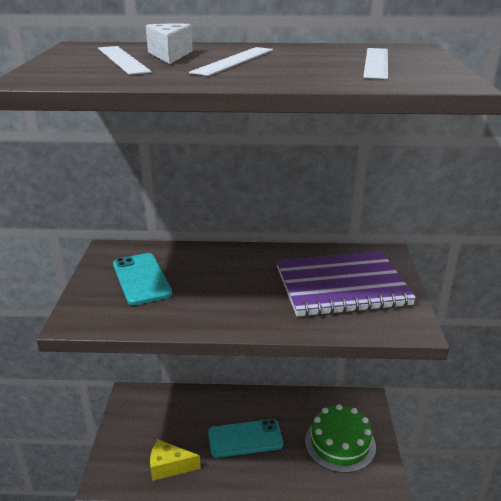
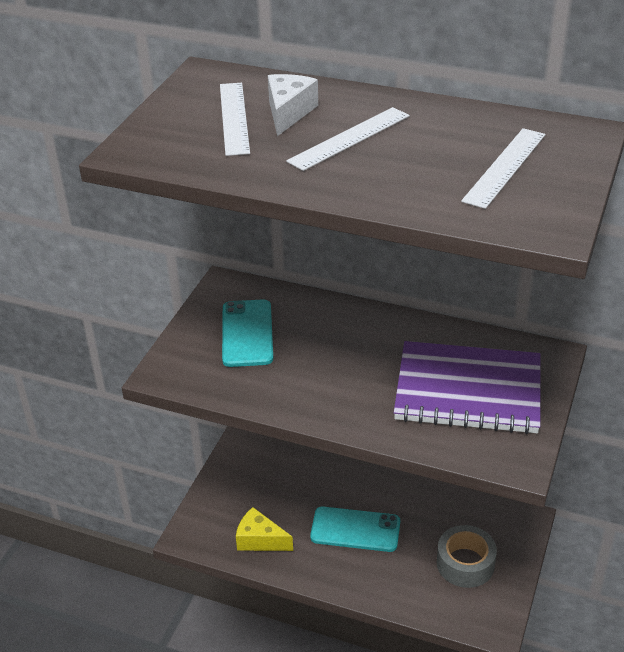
camera: 20 degrees right, 10 degrees up
green cake [305,404,376,473] -> grey tape [437,525,497,588]

